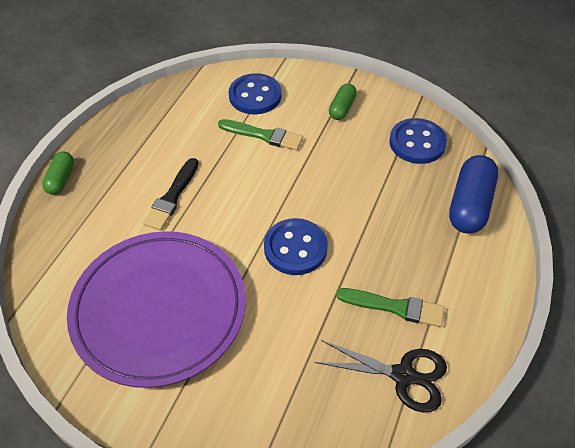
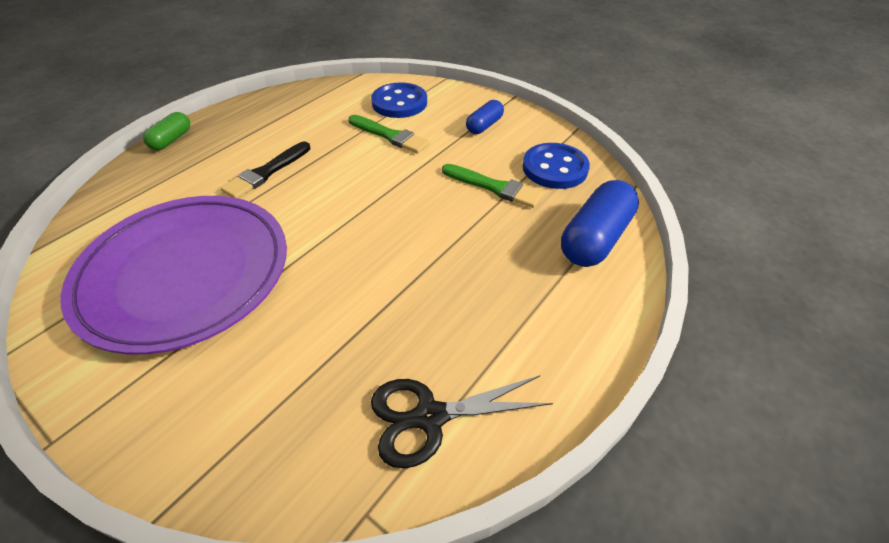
camera: 15 degrees right, 5 degrees down
blue button [264,218,328,275] -> none
black scissors [315,340,447,413] -> black scissors turned 135 degrees clockwise [371,375,553,468]
green capsule [329,83,357,120] -> blue capsule [466,100,504,134]
green brush [337,288,445,327] -> green brush moved to [442,164,543,208]

